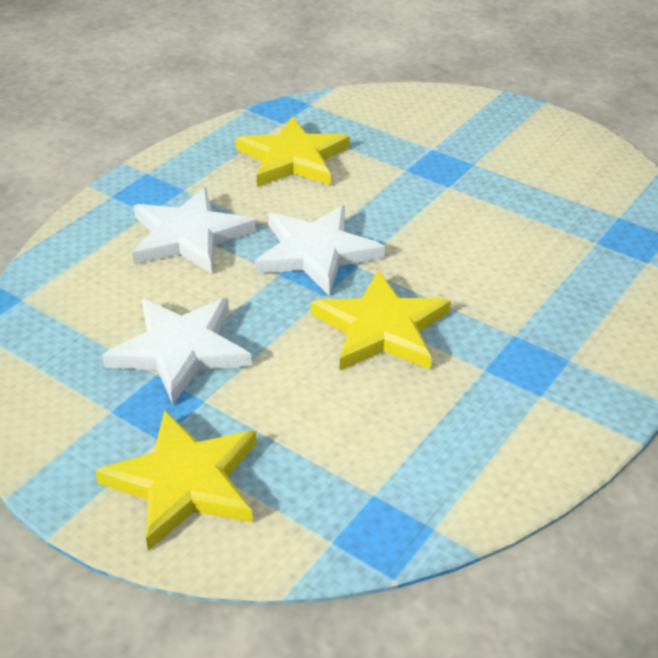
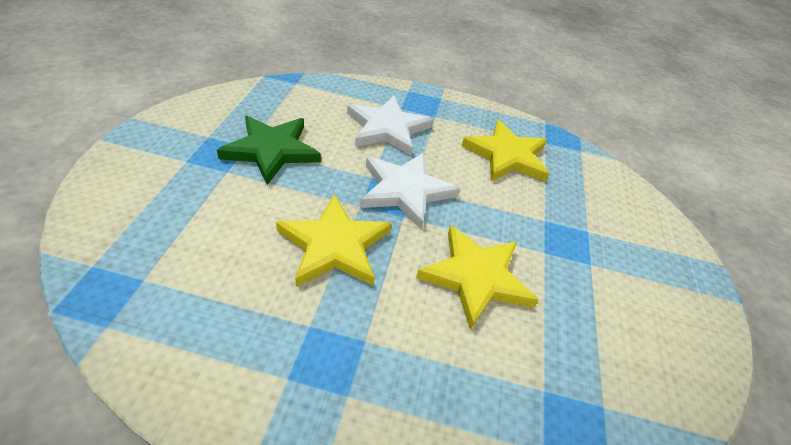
camera: 60 degrees right, 5 degrees up
yellow star [95,410,257,551] -> yellow star moved to [416,225,539,330]
white star [102,298,252,405] -> green star [217,116,321,185]

